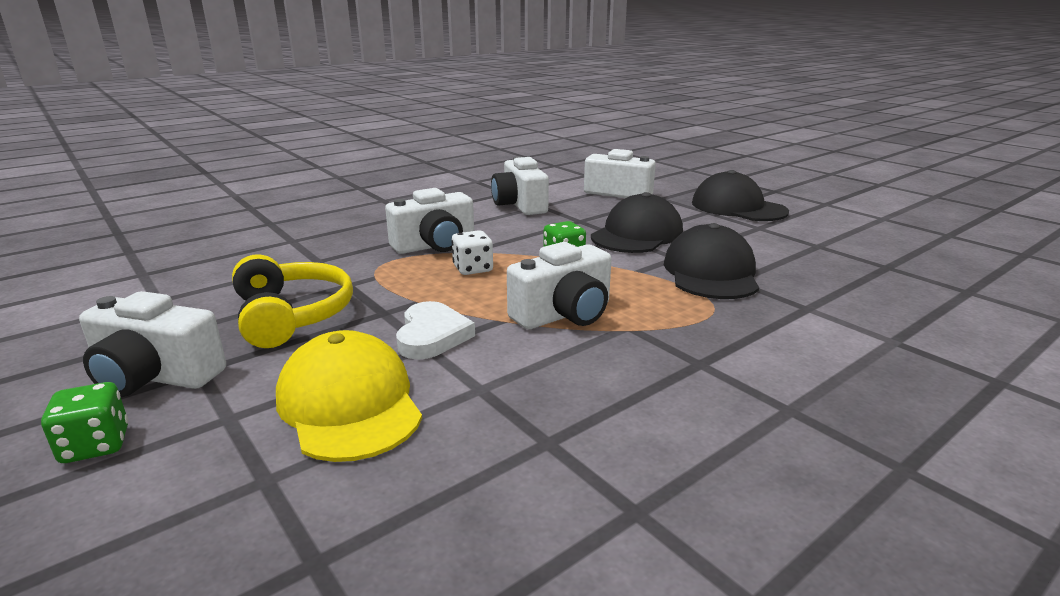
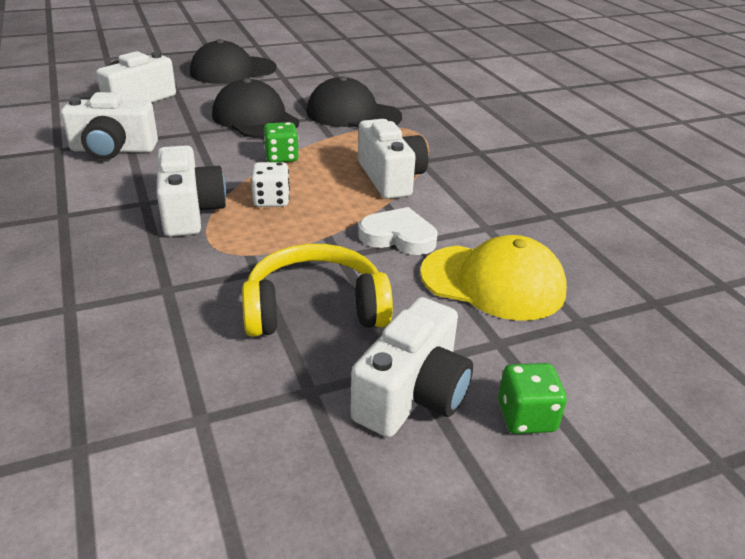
camera: 75 degrees left, 10 degrees up
yellow cap [276,330,422,462] -> yellow cap turned 150 degrees counterclockwise [420,235,567,321]

